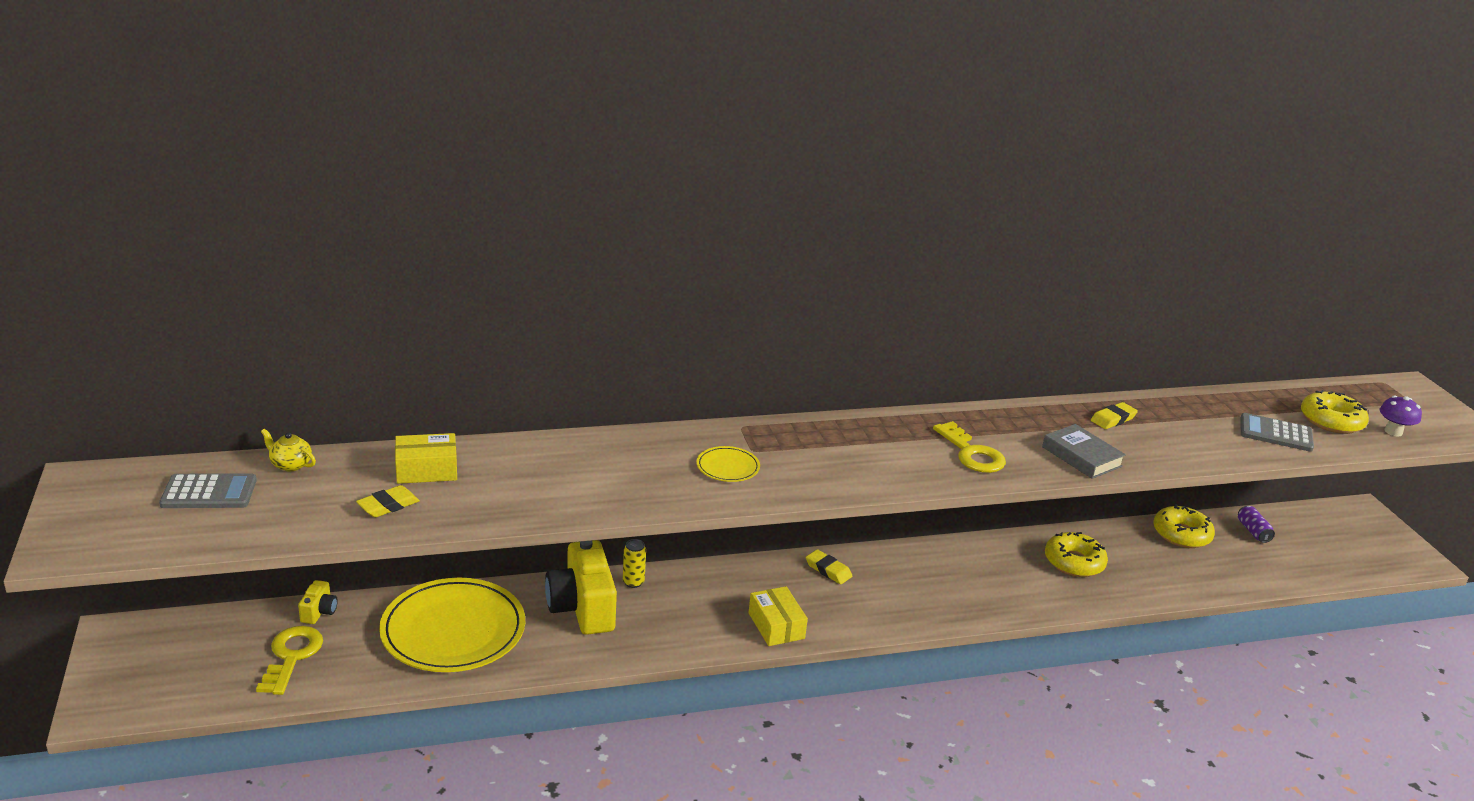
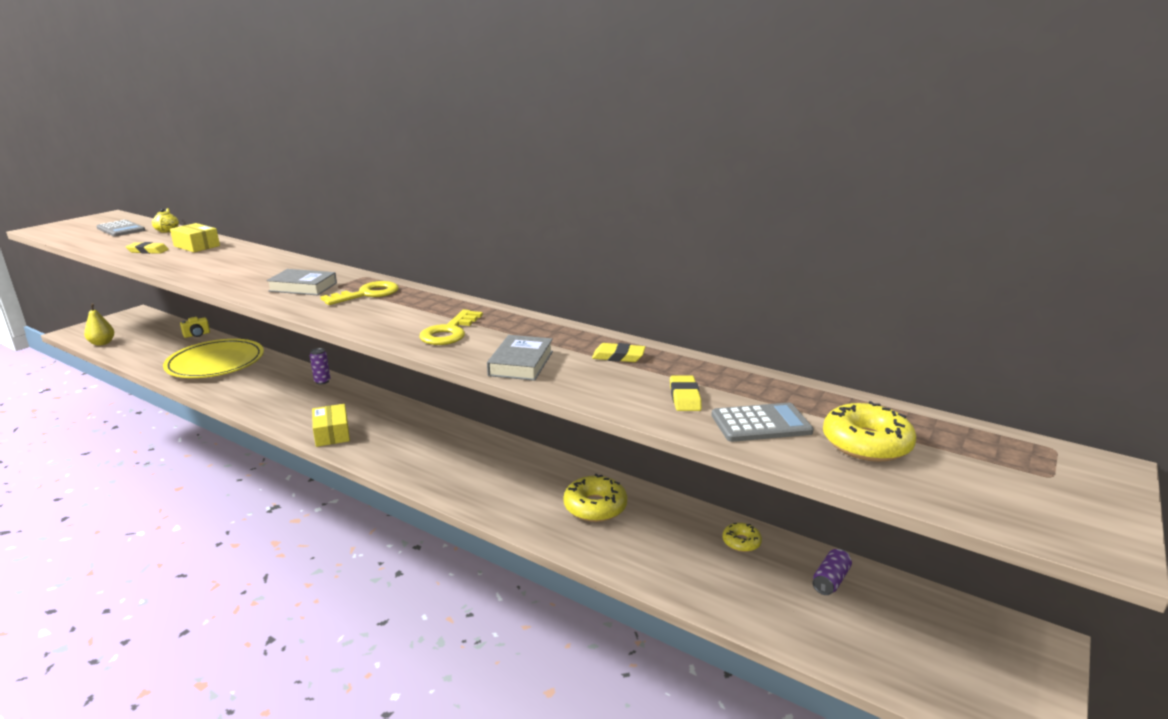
camera: 50 degrees right, 5 degrees down
yellow key [256,626,323,695] -> yellow key moved to [320,281,399,305]
yellow camera [545,540,617,635] -> none
yellow can [623,539,646,588] -> purple can [310,348,330,384]
yellow plate [696,446,760,482] -> grey book [266,269,337,295]
yellow box [749,586,808,646] -> yellow box turned 45 degrees counterclockwise [312,404,350,447]
yellow eraser [806,549,852,584] -> yellow eraser moved to [670,375,702,411]
yellow donut [1153,504,1215,548] -> yellow donut [722,523,762,552], size x0.57
grey calculator [1240,413,1314,452] -> grey calculator turned 105 degrees clockwise [711,403,814,442]
purple mushroom [1380,396,1422,437] -> none
none -> yellow pear [84,303,114,346]

